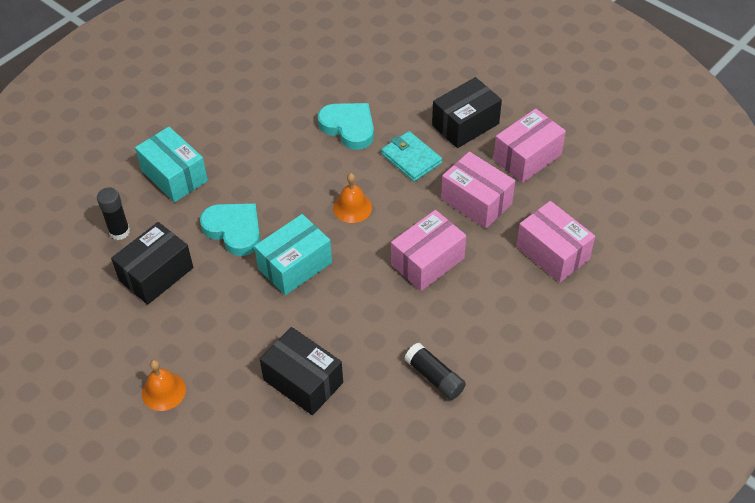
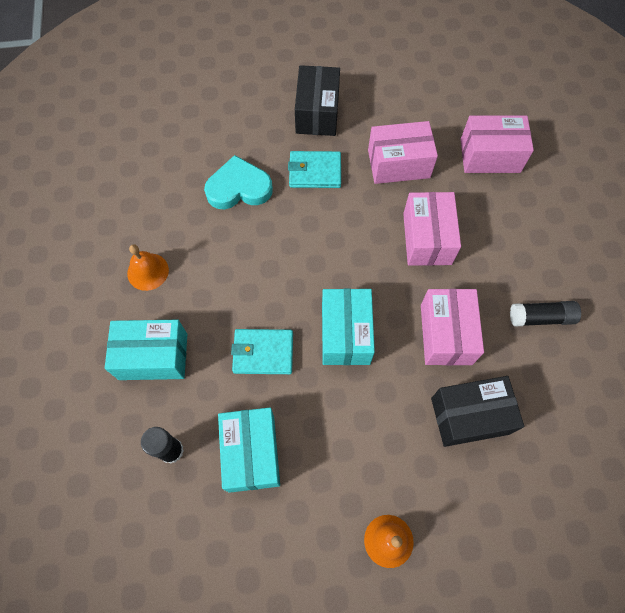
camera: 50 degrees left, 15 degrees up
black box [111,222,193,305] -> turquoise box [218,408,280,493]
turquoise heart [200,203,260,256] -> turquoise wallet [231,329,293,374]
orange bell [333,173,372,223] -> orange bell moved to [127,244,169,291]
pink box [493,109,566,183] -> pink box moved to [421,289,484,365]

